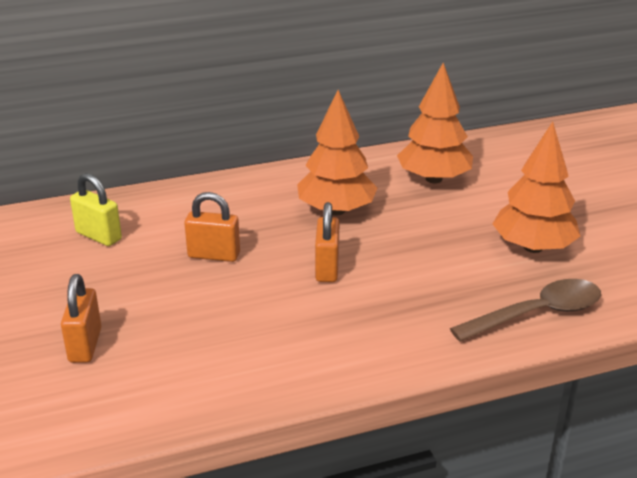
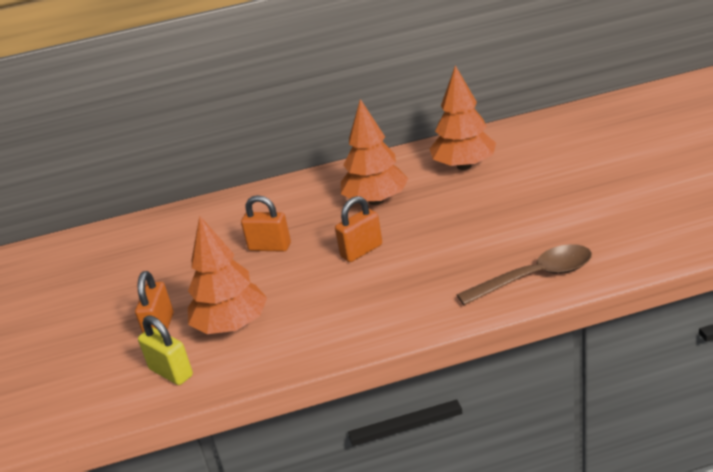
camera: 10 degrees right, 0 degrees up
yellow padlock [70,173,122,246] -> yellow padlock moved to [138,315,193,385]
orange padlock [315,202,339,282] -> orange padlock turned 45 degrees clockwise [335,196,382,262]
orange tree [493,122,581,253] -> orange tree moved to [188,216,267,334]

